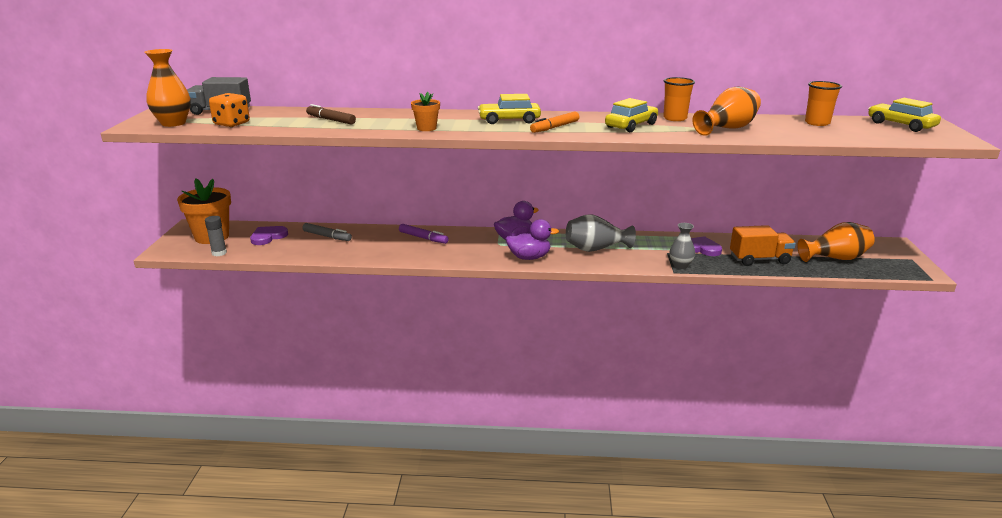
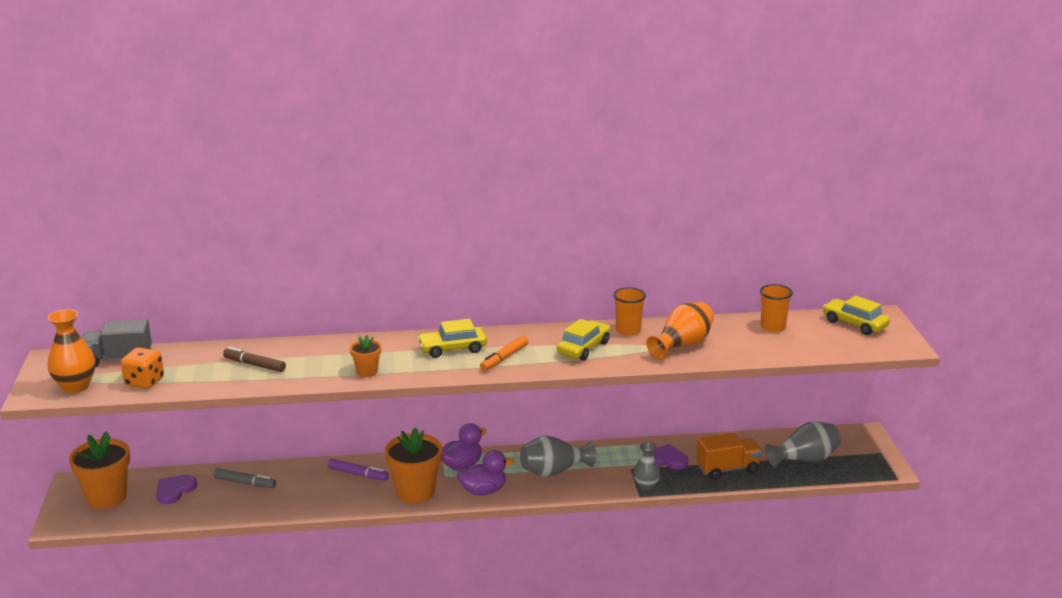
camera: 10 degrees left, 0 degrees up
grey glue stick [205,216,227,256] -> none
orange vase [797,222,875,262] -> grey vase [765,421,841,468]
none -> orange flower pot [385,427,442,503]

